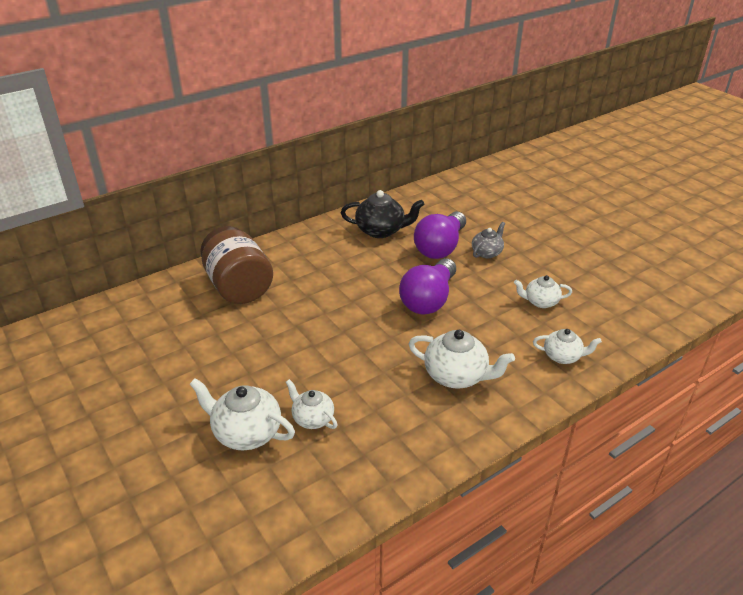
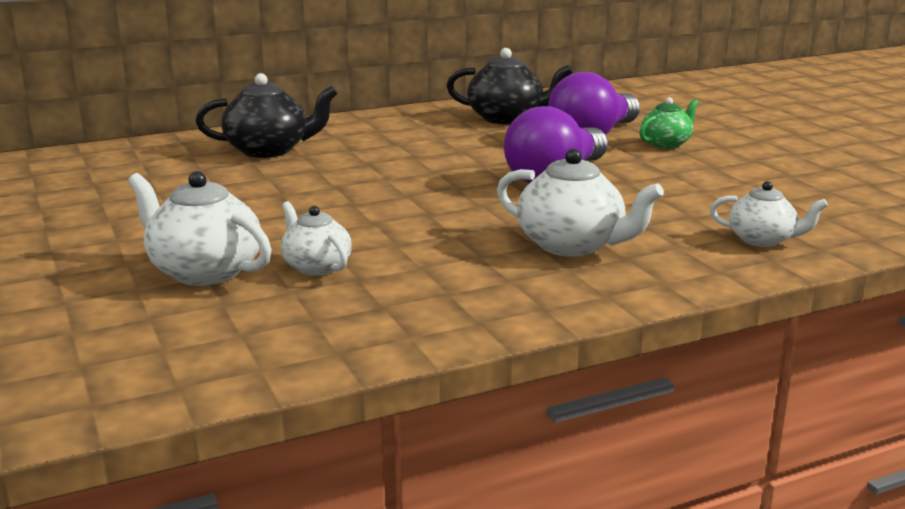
camera: 10 degrees right, 15 degrees down
brown jar [200,226,273,304] -> black teapot [196,73,338,158]
grey teapot [472,222,505,258] -> green teapot [639,97,699,149]
white teapot [514,275,572,308] -> none

